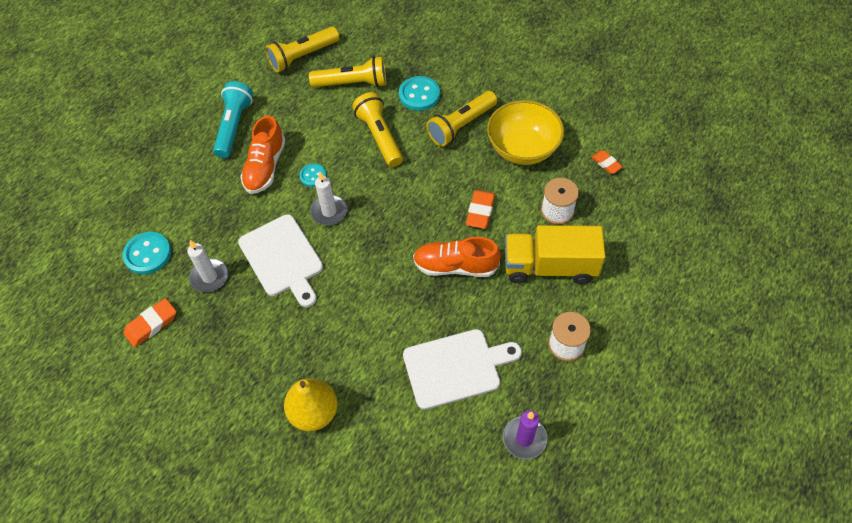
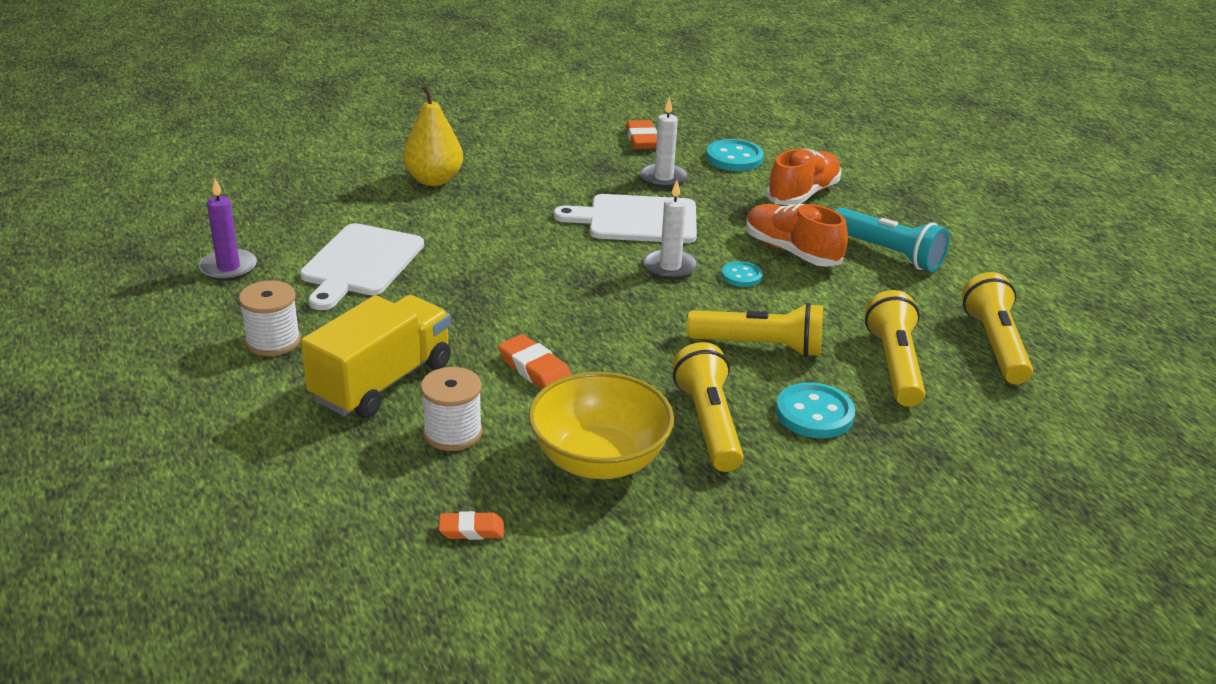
camera: 120 degrees right, 25 degrees down
yellow flashlight [309,56,386,88] -> yellow flashlight turned 150 degrees clockwise [865,290,925,407]
orange shoe [413,237,501,277] -> orange shoe moved to [766,149,842,205]

